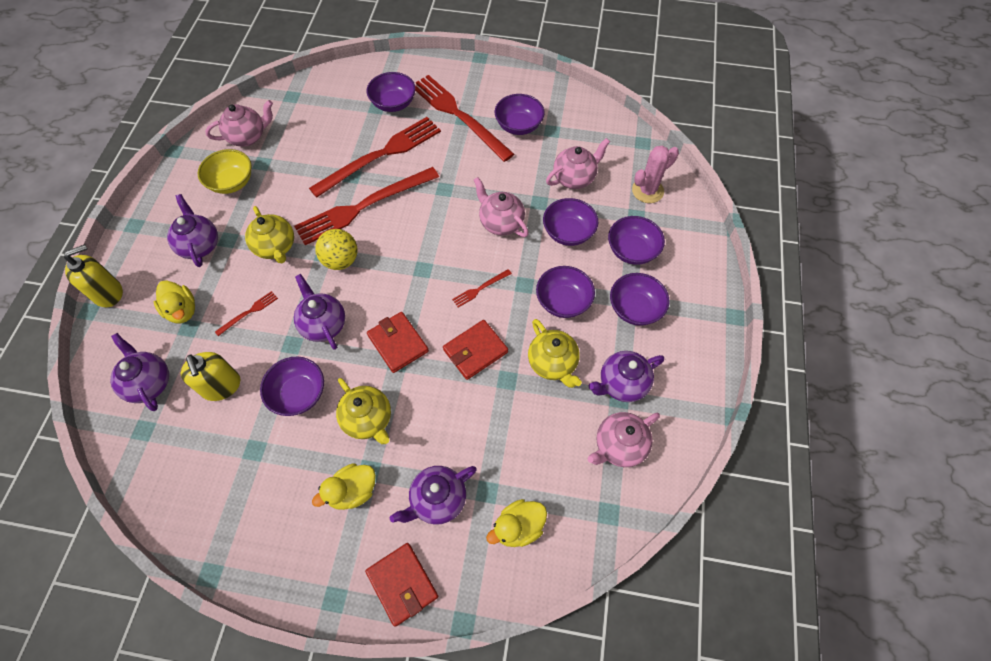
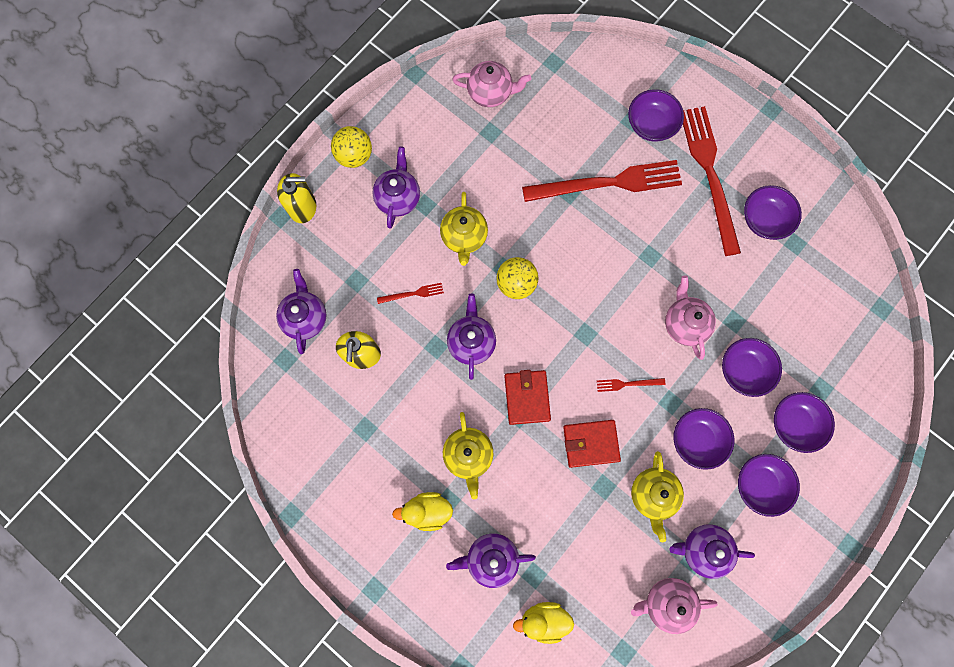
camera: 30 degrees right, 15 degrees up
yellow duck [154,280,195,323] -> none
yellow bowl [198,149,252,194] -> none
purple bowl [260,357,324,416] -> none
red fork [294,167,439,245] -> none
red wallet [365,543,438,626] -> none
pink teapot [546,138,610,189] -> none
pink cactus [632,146,679,203] -> none
none -> yellow ball [331,126,372,168]

